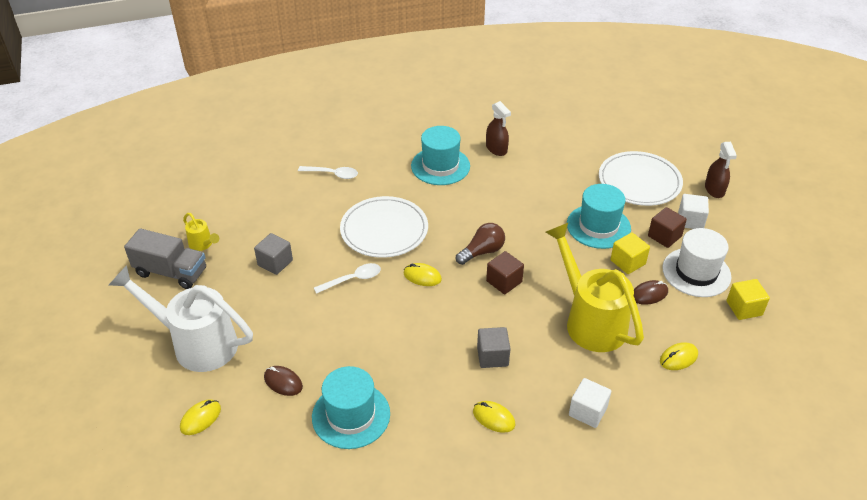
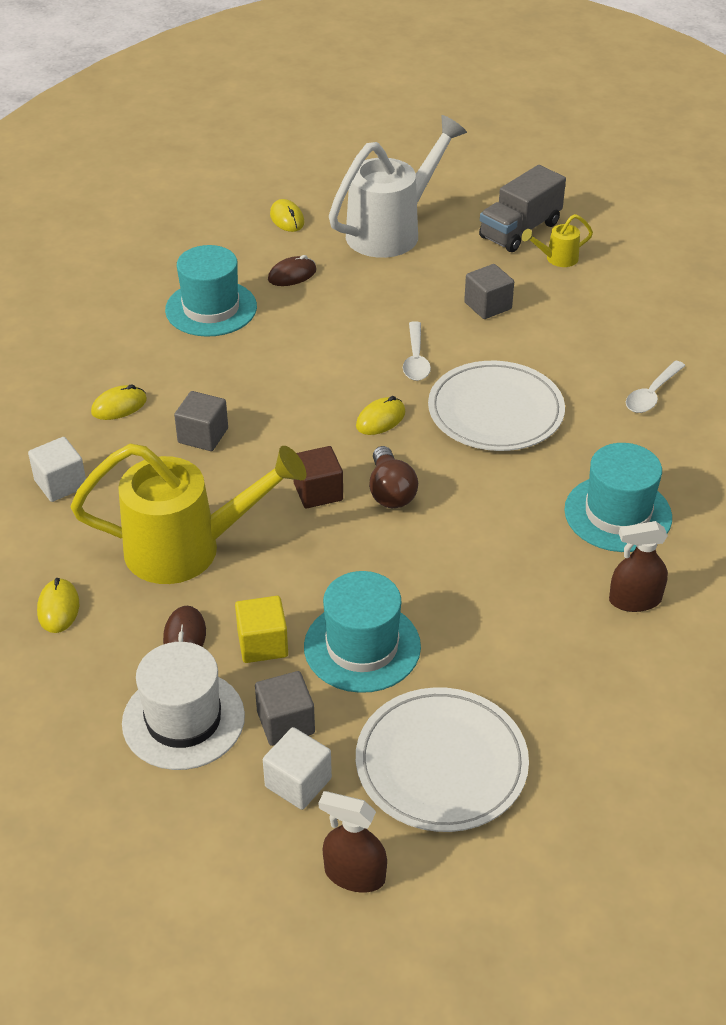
camera: 115 degrees right, 0 degrees up
brown cube [648,207,687,248] -> grey cube [255,671,315,746]
yellow cube [726,279,770,320] -> none

